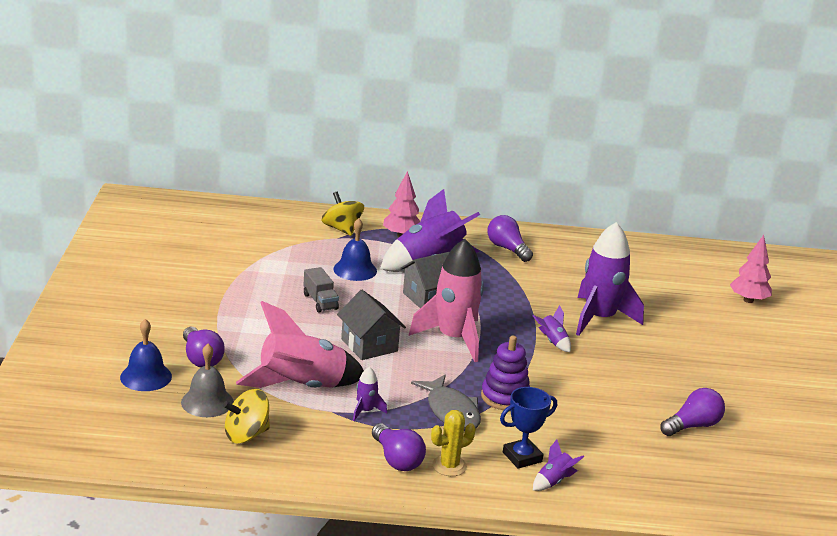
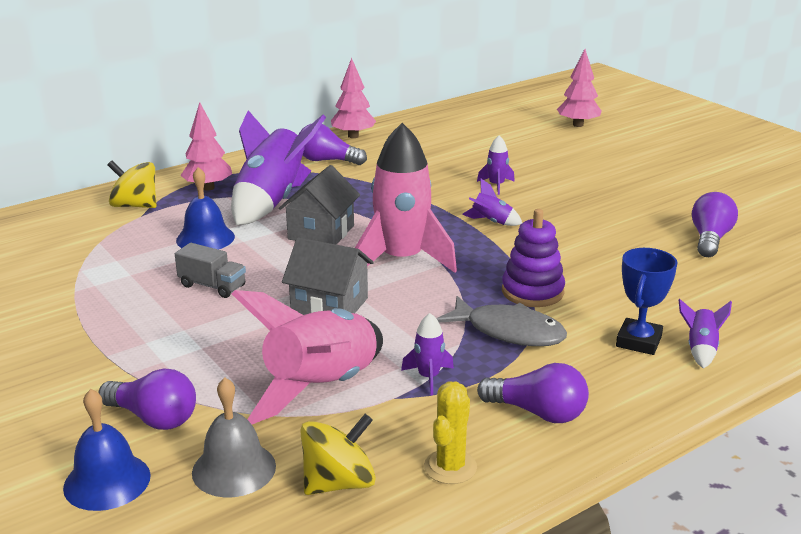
camera: 35 degrees left, 0 degrees up
yellow spinning top [223,389,270,444] -> yellow spinning top turned 150 degrees counterclockwise [300,414,376,495]
yellow cactus [431,410,476,476] -> yellow cactus moved to [424,382,477,484]
purple rocket [576,222,644,336] -> purple rocket [477,135,515,195], size x0.43
none -> pink tree [331,58,376,138]

